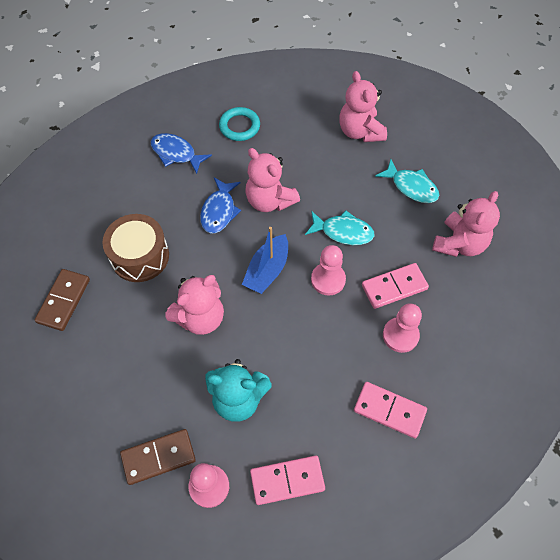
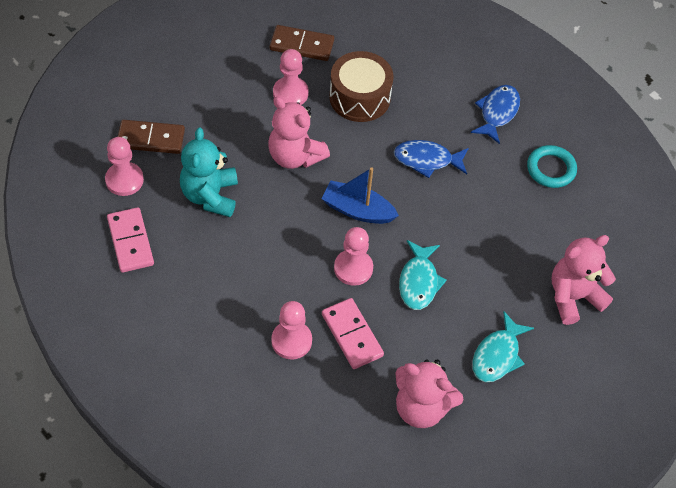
camera: 80 degrees right, 5 degrees down
brown domino [120,429,196,485] -> brown domino turned 60 degrees counterclockwise [117,120,185,154]
pink teddy bear [246,148,300,212] -> none
pink domino [354,382,427,438] -> none
none -> pink pawn [273,49,309,105]

